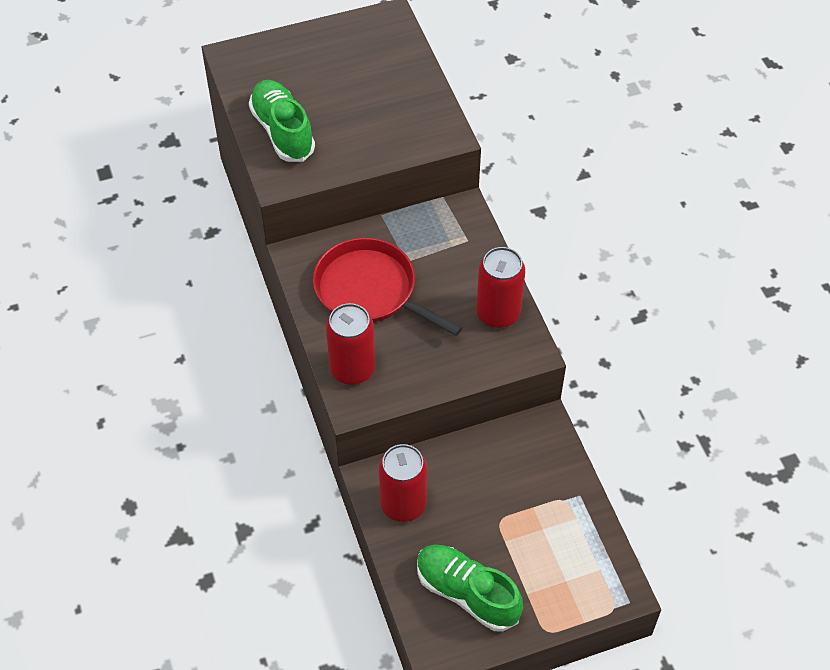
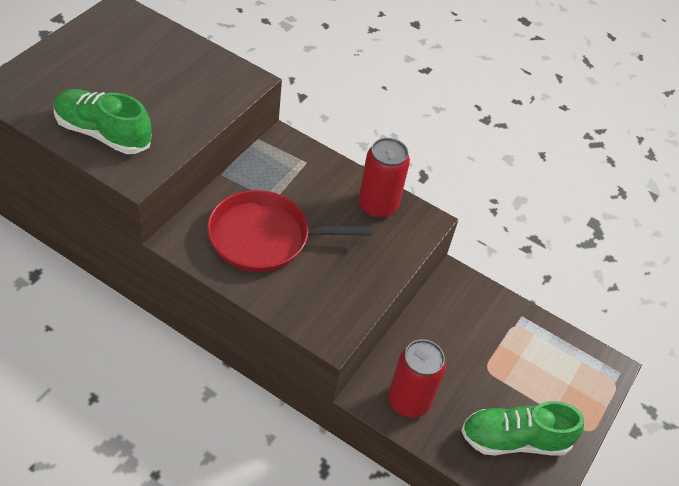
camera: 45 degrees left, 5 degrees down
red can [326,303,375,385] -> none

